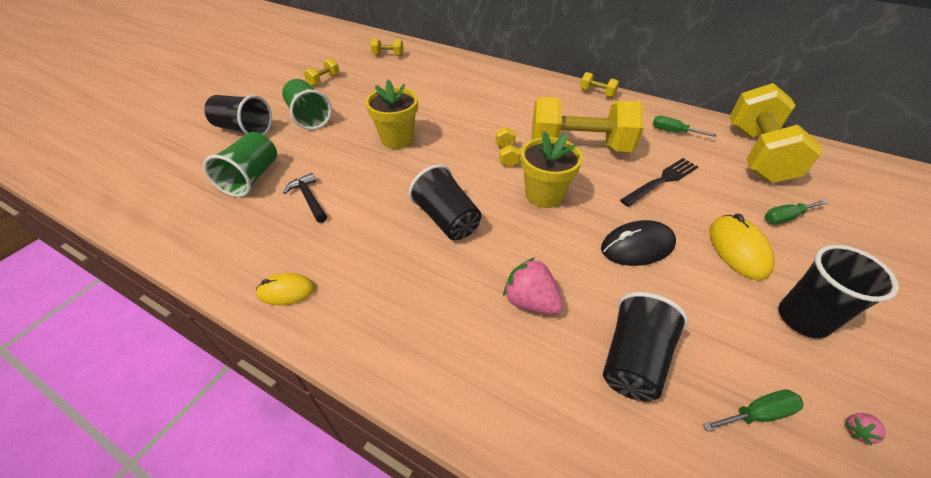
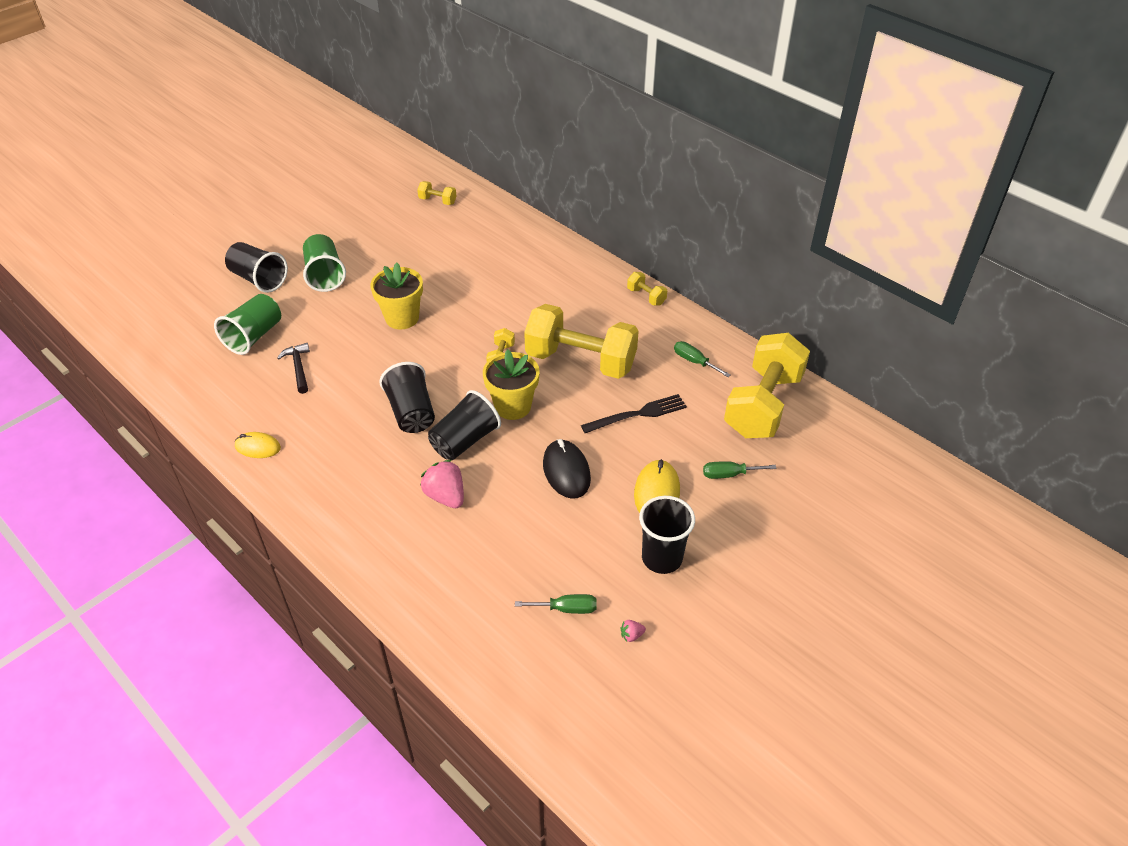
camera: 15 degrees right, 0 degrees up
yellow dumbbell [304,58,340,86] -> none
black mouse [601,220,676,266] -> black mouse turned 75 degrees clockwise [543,439,591,499]
black cup [603,292,689,402] -> black cup moved to [428,390,501,460]

